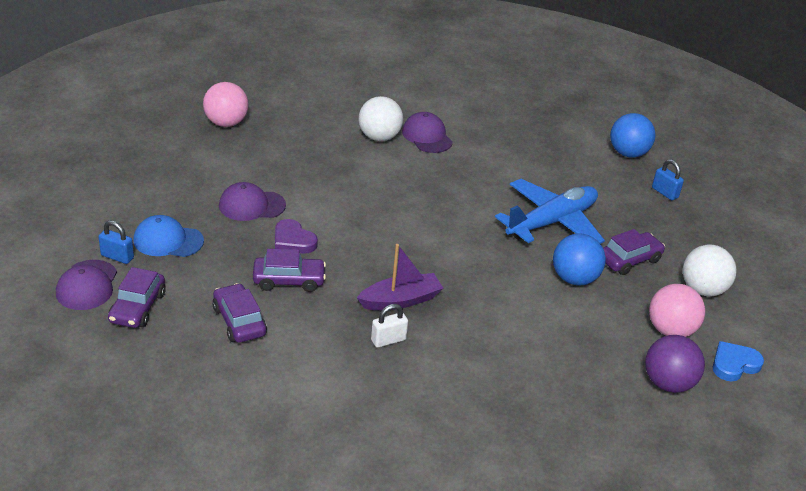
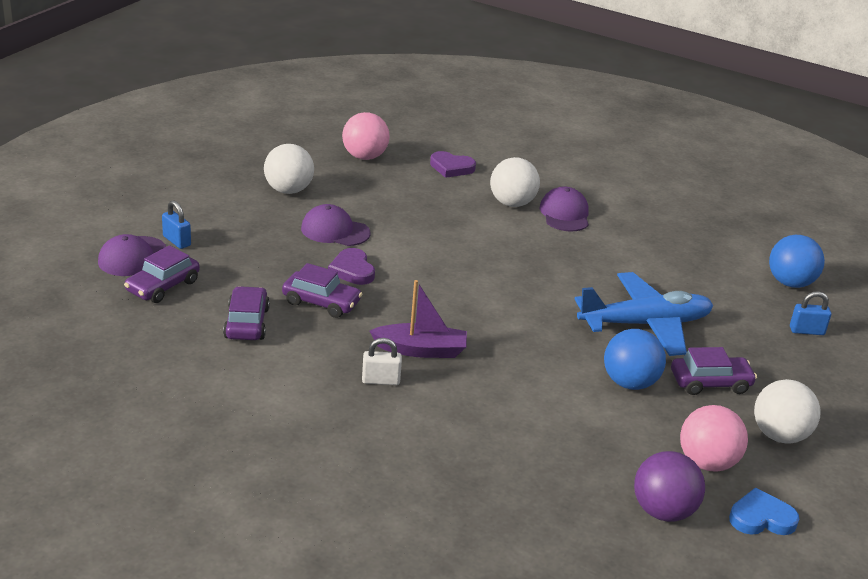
camera: 25 degrees right, 5 degrees down
blue cap [133,215,204,257] -> none
blue padlock [652,159,684,200] -> blue padlock turned 75 degrees counterclockwise [790,291,831,335]
none -> white ball [264,144,314,194]
none -> purple heart [430,151,476,178]

